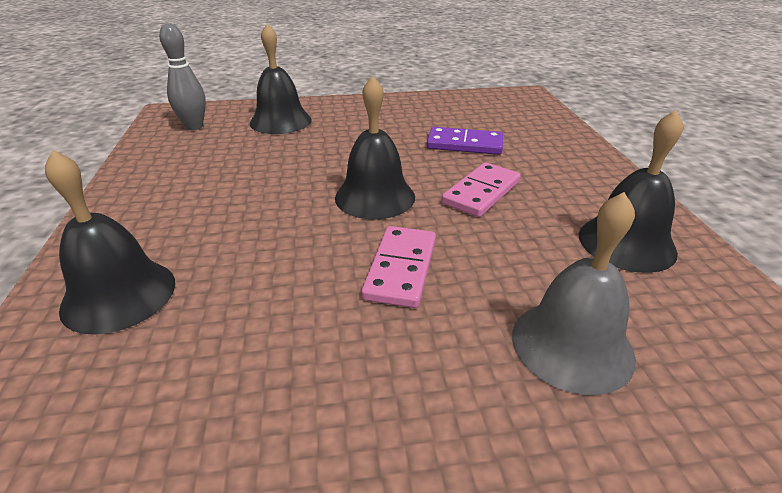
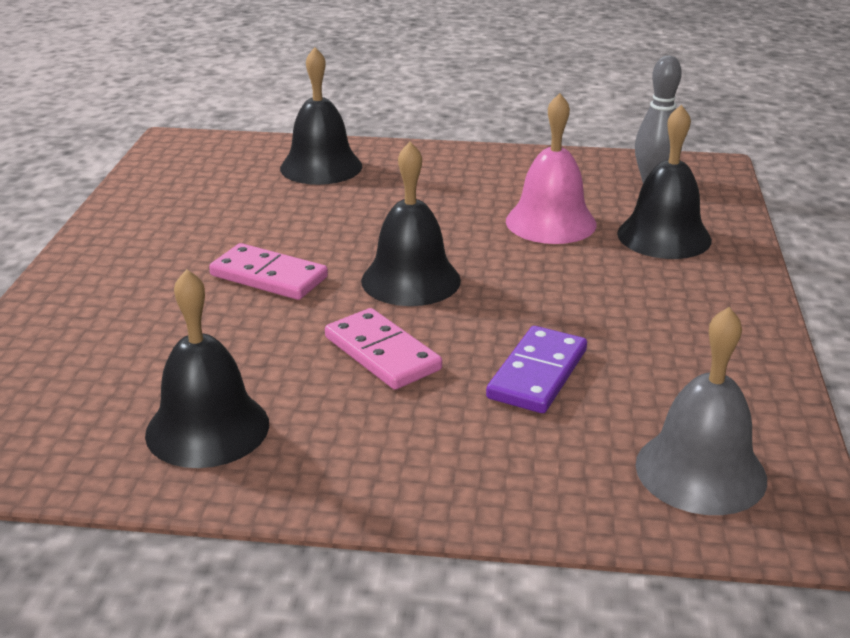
camera: 105 degrees right, 5 degrees down
grey bell [512,192,636,395] -> grey bell moved to [635,307,767,515]
none -> pink bell [506,93,597,244]

